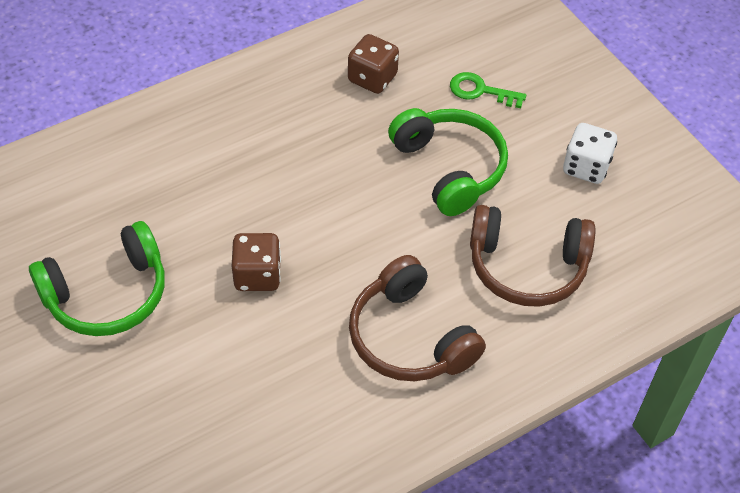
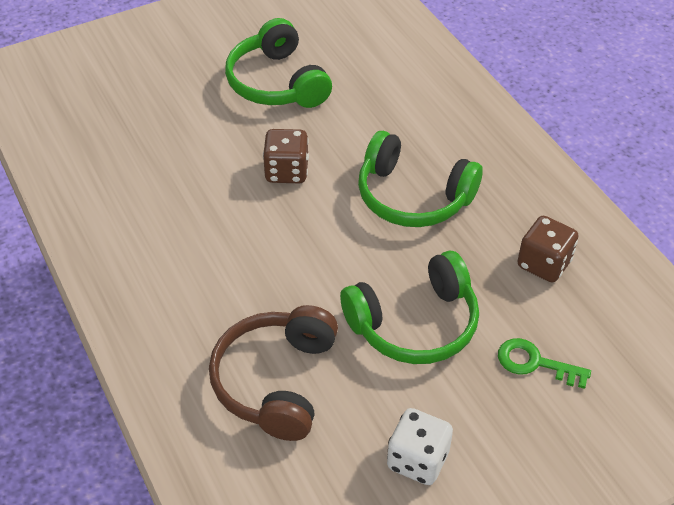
camera: 95 degrees right, 5 degrees down
brown headphones [349,255,486,381] -> none
green key [450,72,526,108] -> green key turned 90 degrees counterclockwise [498,338,591,389]
none -> green headphones [358,131,483,227]

